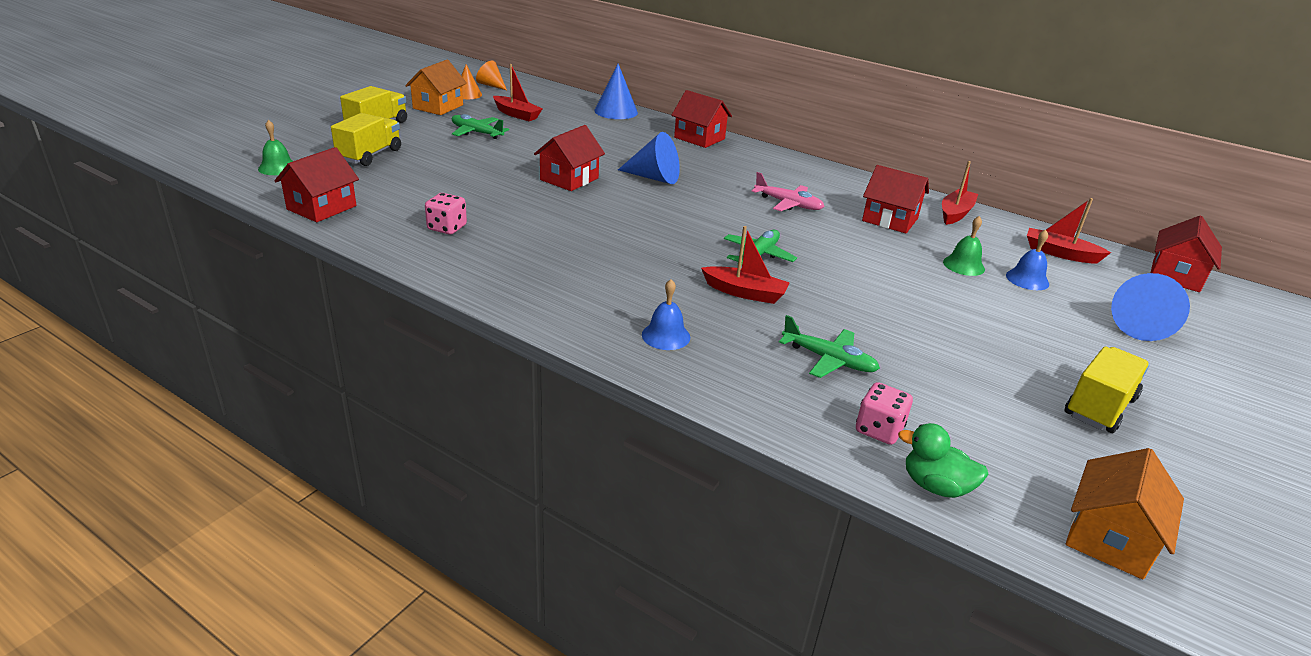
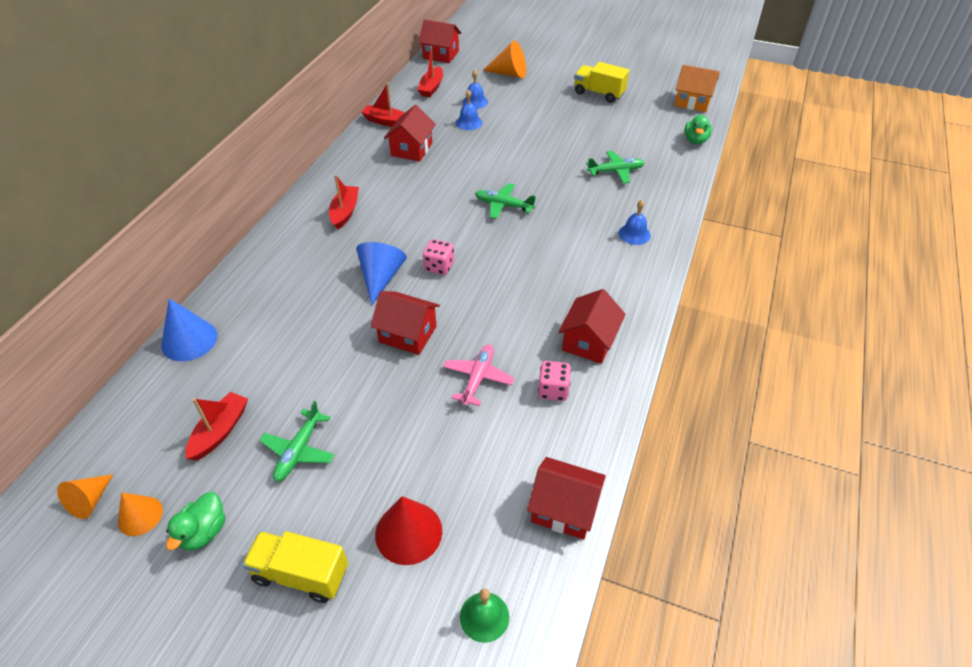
camera: 100 degrees left, 15 degrees up
yellow truck [331,113,401,166] -> red cone [375,496,442,565]
orange house [405,60,467,115] -> green duck [166,492,225,551]
red house [671,90,732,148] -> red house moved to [558,289,626,364]
red boat [701,226,790,304] -> red boat moved to [329,174,359,230]
pink plane [752,172,825,211] -> pink plane moved to [443,344,515,406]
green plane [779,315,880,378] -> green plane turned 60 degrees clockwise [586,151,645,184]
pink dice [856,382,913,445] -> pink dice moved to [423,239,454,275]
green bell [943,216,985,276] -> blue bell [456,90,482,130]
blue cone [1111,273,1190,341] -> orange cone [483,40,526,78]

